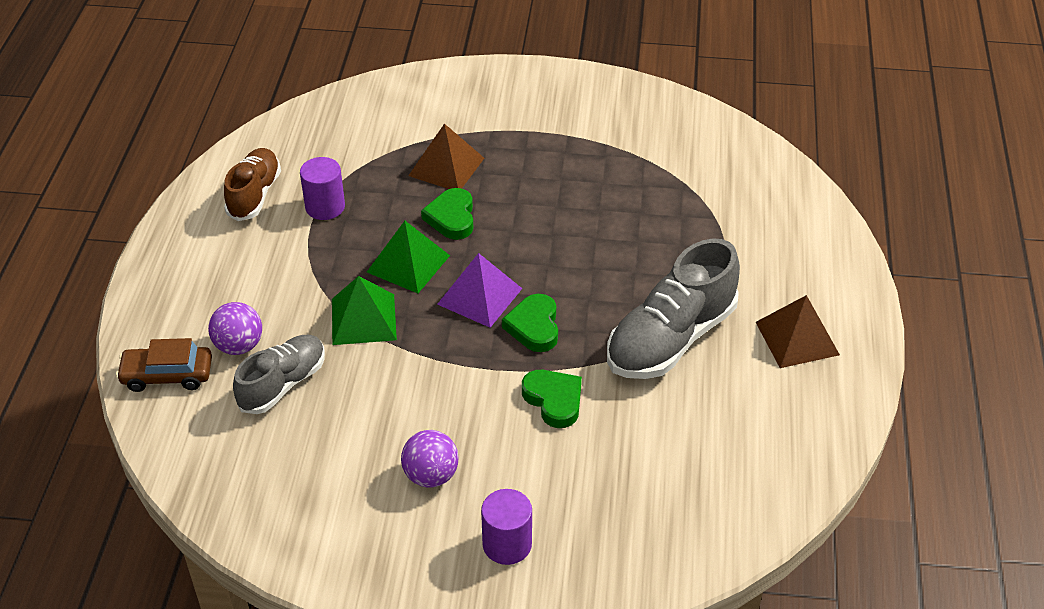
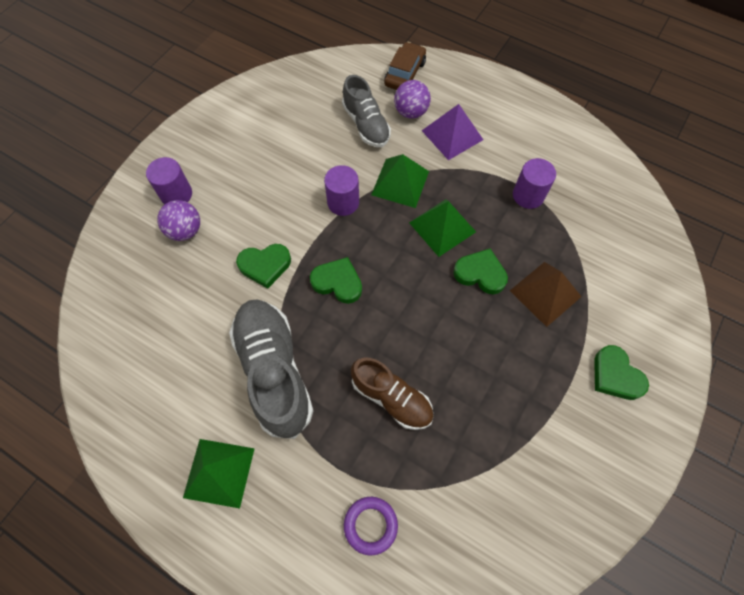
camera: 115 degrees right, 20 degrees up
brown shoe [224,148,281,221] -> brown shoe moved to [351,358,433,430]
purple ball [401,430,459,488] -> purple ball moved to [157,200,200,241]
purple pyramid [437,253,523,328] -> purple pyramid moved to [422,104,483,160]
brown pyramid [756,295,840,368] -> green pyramid [183,439,255,509]
none -> purple cylinder [324,165,359,216]
none -> purple ring [344,497,398,556]
none -> green heart [594,345,649,400]

